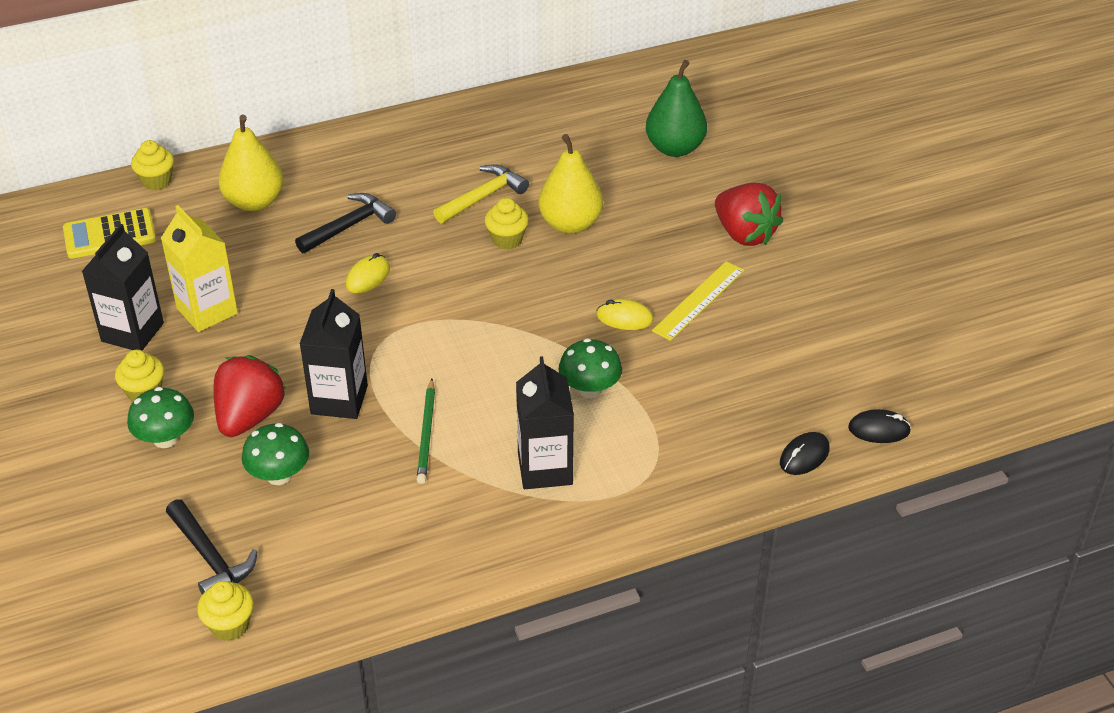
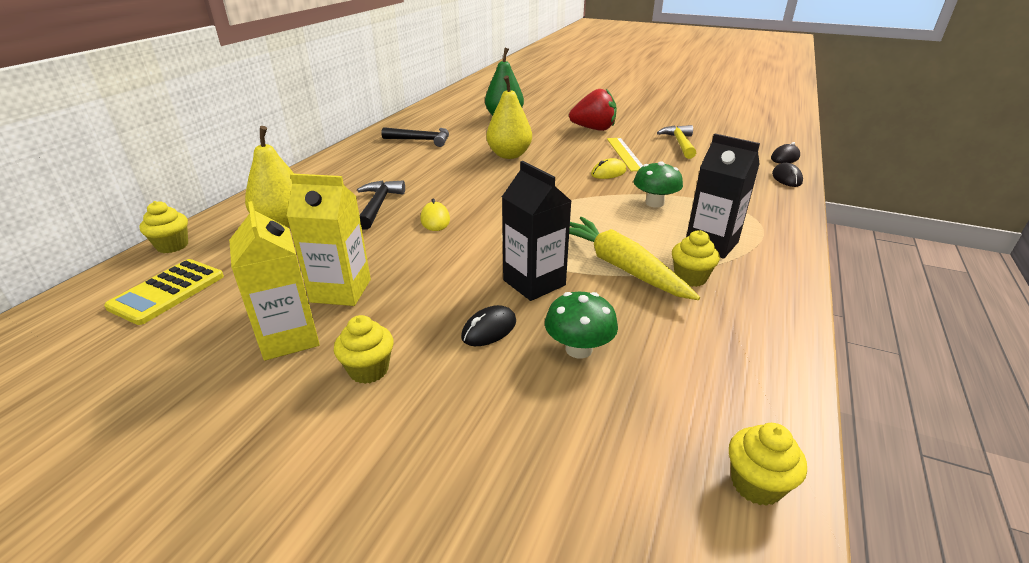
camera: 45 degrees left, 10 degrees down
black carton [82,224,164,351] -> yellow carton [229,201,320,361]
green mushroom [127,387,194,448] -> none
black hammer [166,499,258,594] -> black hammer moved to [381,127,449,147]
red strawberry [214,355,286,437] -> black mouse [461,305,516,346]
green pencil [417,379,435,484] -> yellow carrot [569,217,700,300]
yellow hammer [433,164,529,224] -> yellow hammer moved to [657,125,696,159]
yellow cupcake [485,198,529,250] -> yellow cupcake moved to [672,230,720,287]

